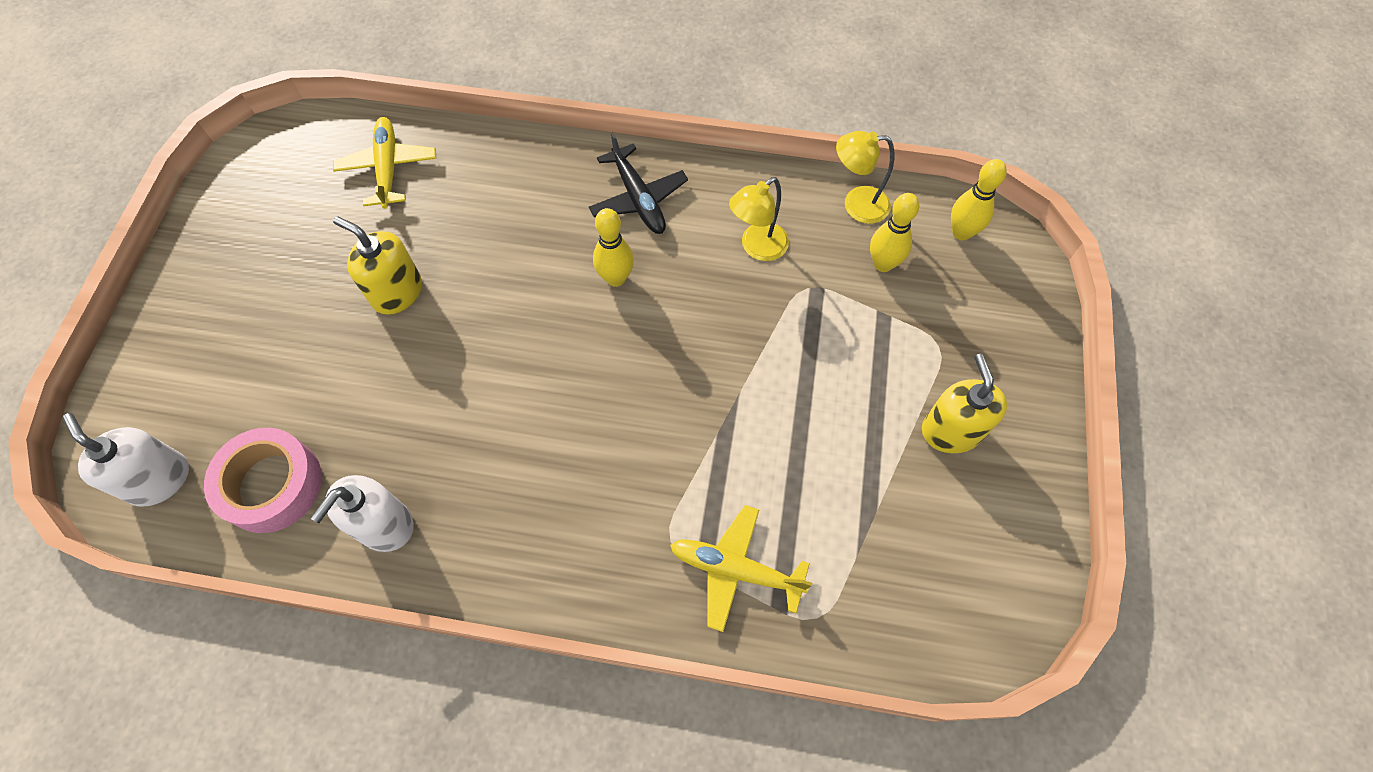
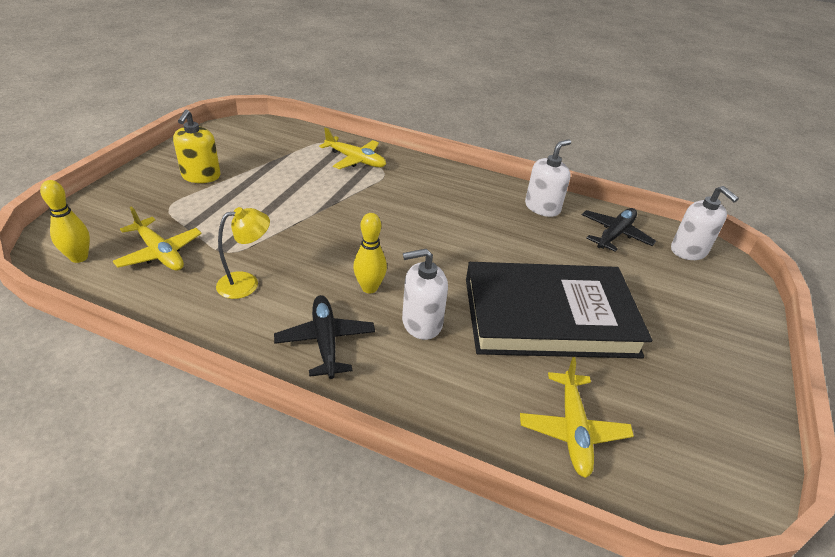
camera: 170 degrees left, 25 degrees down
pink tape [204,428,322,533] -> black plane [582,208,656,252]
yellow soap dispenser [333,216,422,315] -> black book [466,262,652,358]
yellow lamp [836,131,894,224] -> none
yellow bowling pin [870,193,919,272] -> yellow plane [113,206,202,271]
none -> white soap dispenser [402,249,448,340]

